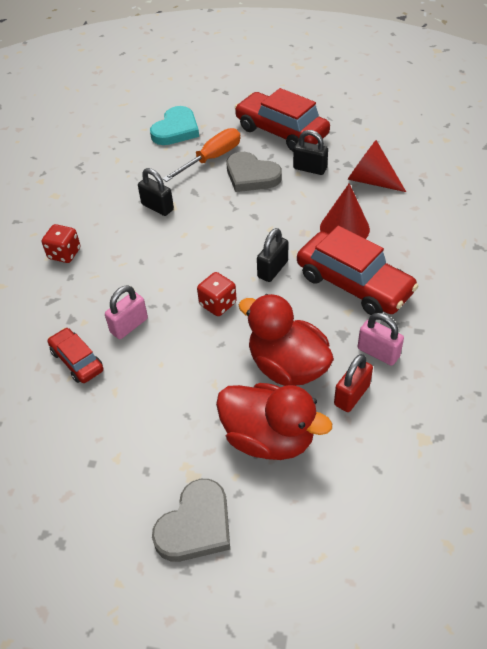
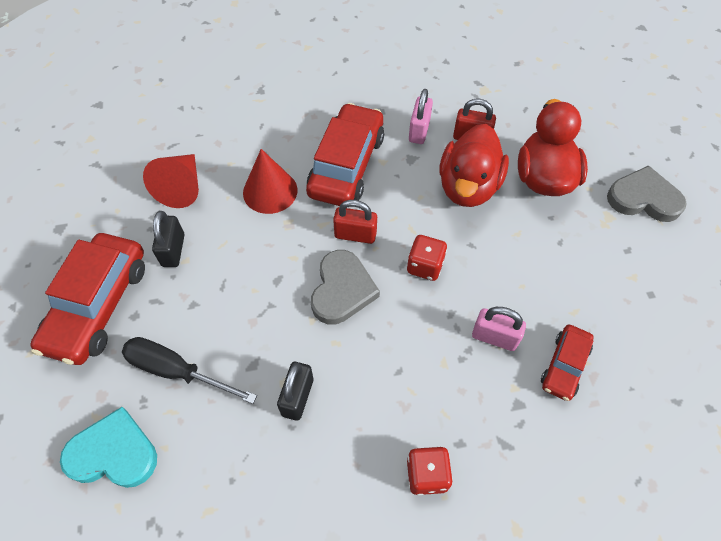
camera: 115 degrees left, 10 degrees up
orange screwdriver [162,128,241,182] -> black screwdriver [122,337,257,404]
grey heart [227,152,282,192] -> grey heart moved to [311,250,380,324]
black padlock [257,228,288,282] -> red padlock [333,200,377,244]

